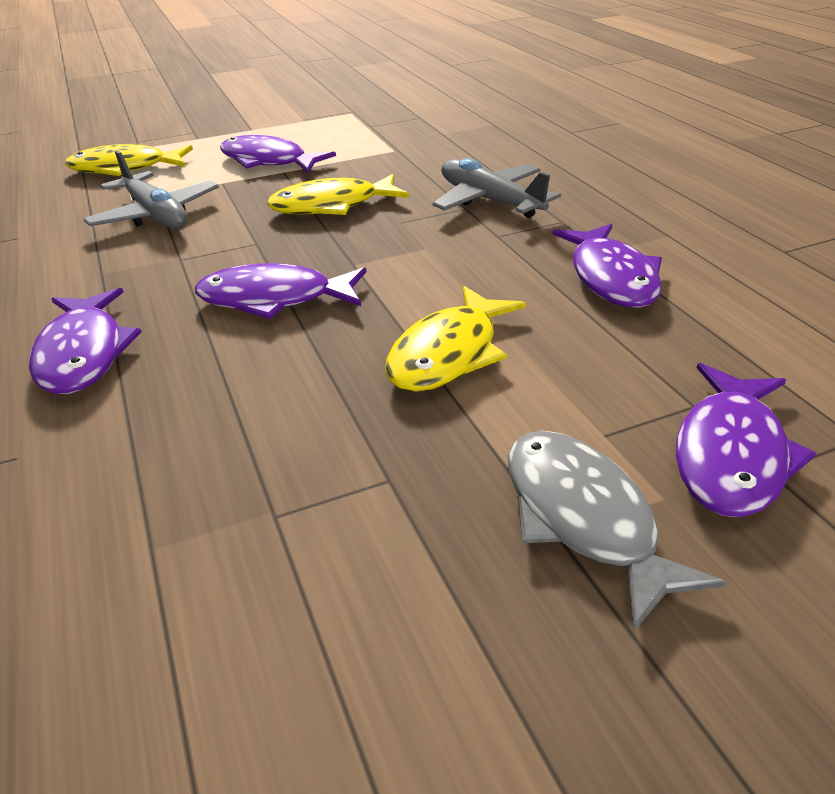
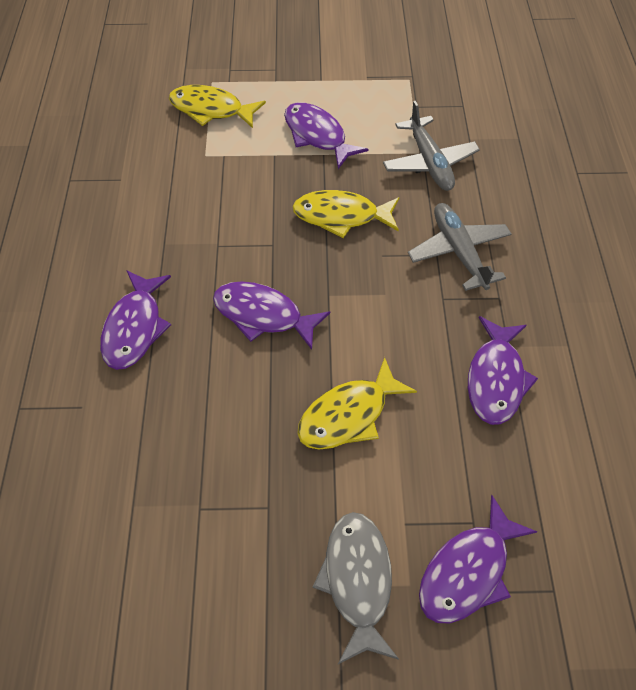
camera: 20 degrees right, 20 degrees up
grey plane [84,150,219,229] -> grey plane moved to [383,101,480,191]

